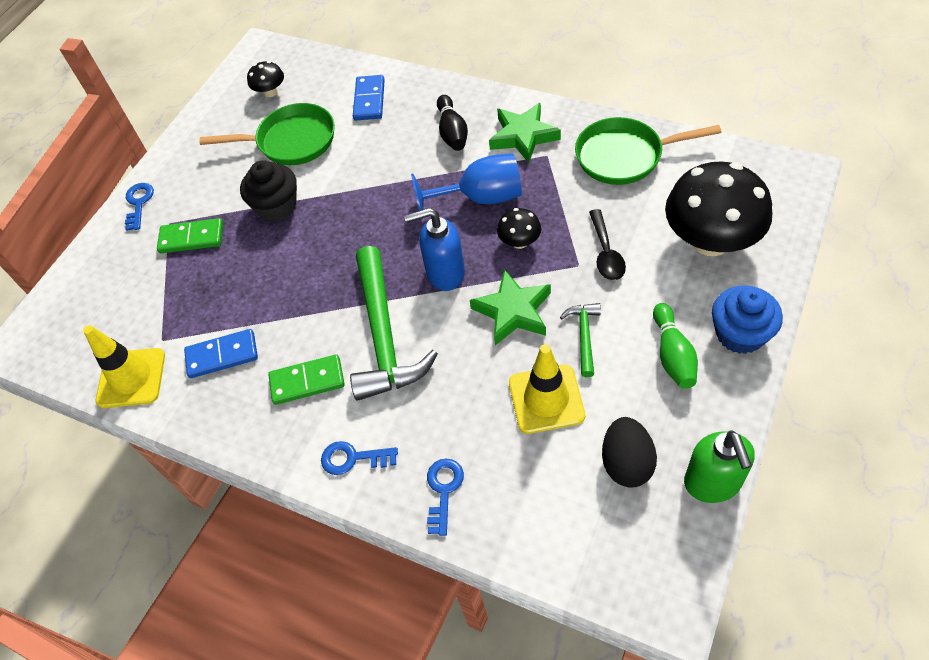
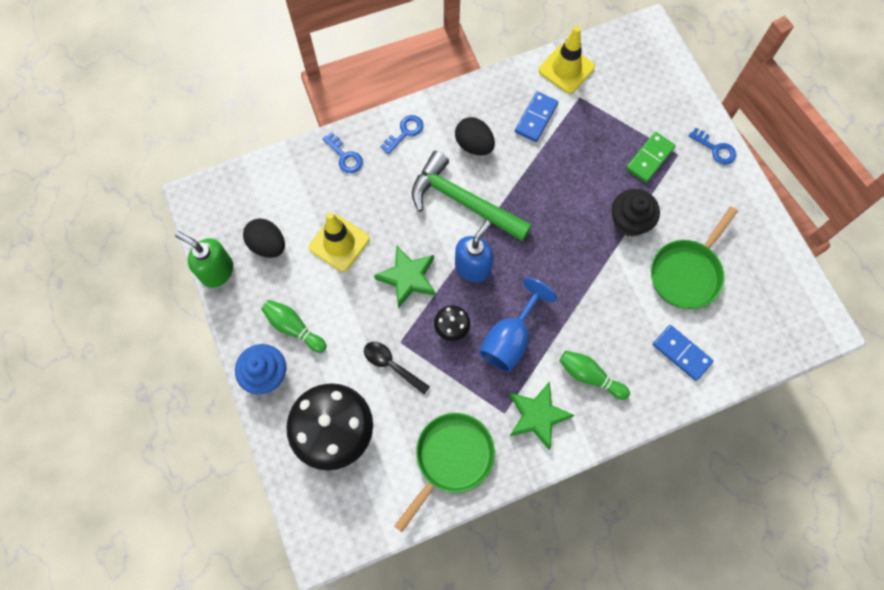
camera: 125 degrees right, 15 degrees up
black mushroom [247,61,284,97] -> none
green domino [268,354,345,405] -> black egg [455,117,495,156]
black bowling pin [437,95,468,151] -> green bowling pin [559,351,630,400]
green hammer [560,303,601,377] -> none

